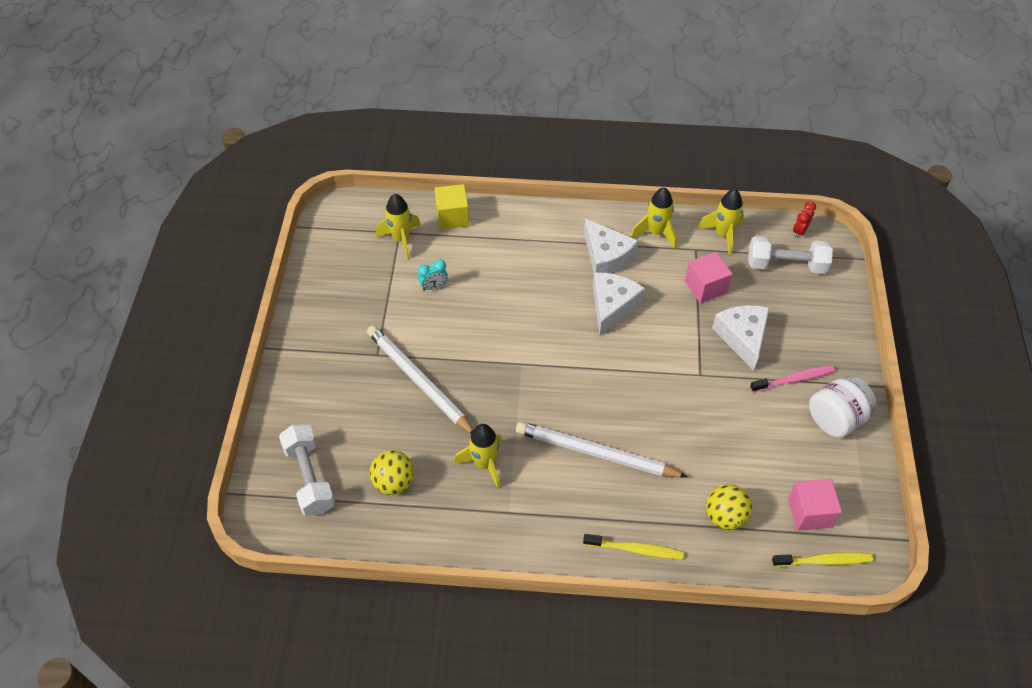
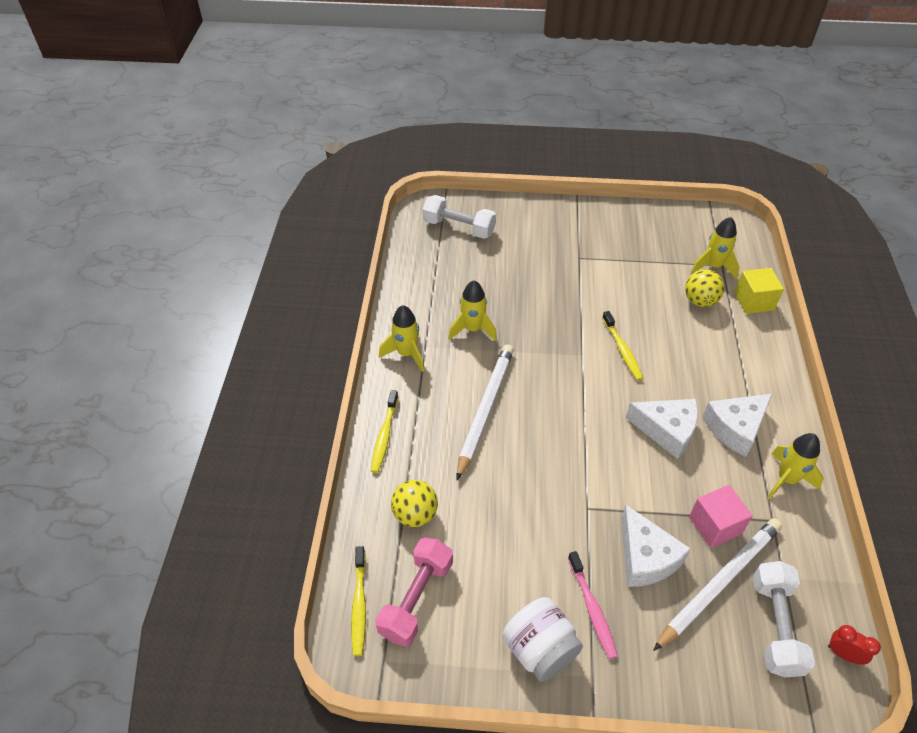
camera: 90 degrees right, 5 degrees down
white dumbbell [279,424,335,516] -> white dumbbell turned 45 degrees clockwise [423,195,496,239]
white pencil [367,325,473,434] -> white pencil moved to [653,518,782,651]
yellow ball [369,450,414,495] -> yellow ball moved to [685,269,724,307]
turquoise clock [418,259,448,291] -> none
yellow rocket [698,189,744,255] -> yellow rocket moved to [379,305,424,372]
white cheese [712,305,769,371] -> white cheese turned 75 degrees clockwise [621,505,691,587]
pink cube [788,479,842,531] -> pink dumbbell [376,538,453,647]
none -> yellow toothbrush [602,311,643,381]

